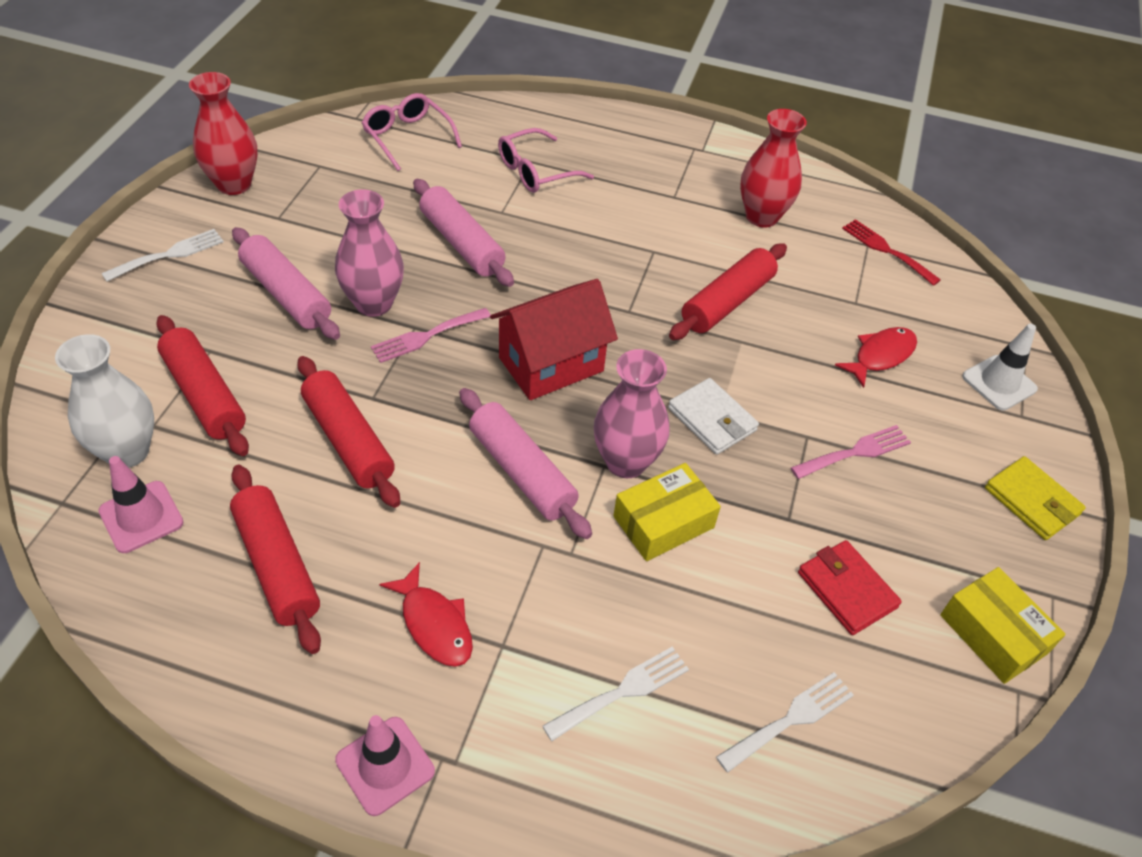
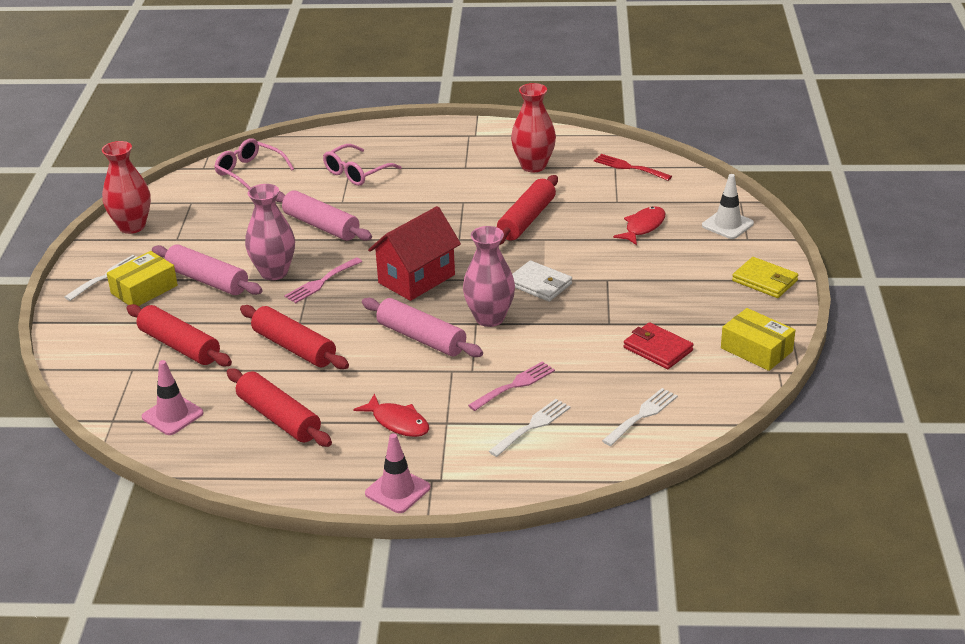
camera: 10 degrees left, 15 degrees down
white vase [55,334,154,468] -> none
yellow box [613,463,721,561] -> yellow box moved to [107,251,178,306]
pink fork [791,425,911,479] -> pink fork moved to [468,361,555,411]

